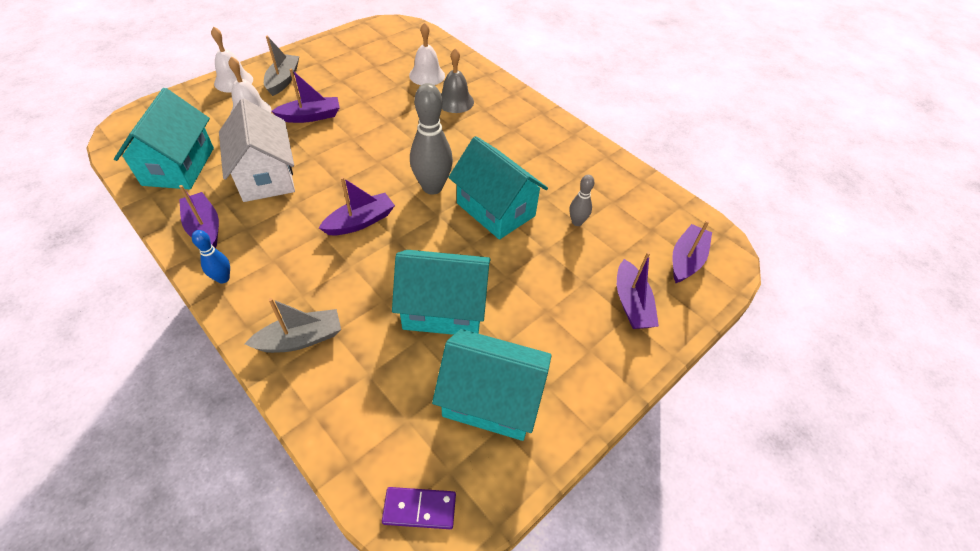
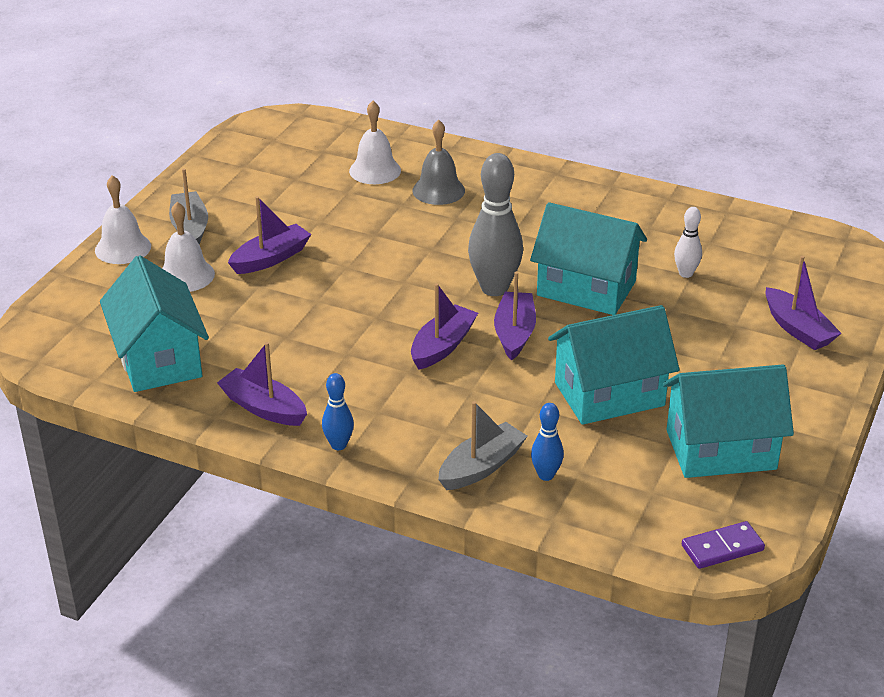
camera: 20 degrees left, 15 degrees down
white house [219,99,295,202] -> none
grey bowling pin [569,175,595,226] -> white bowling pin [674,207,702,278]
purple boat [672,220,712,283] -> purple boat moved to [494,272,536,360]
none -> blue bowling pin [531,403,564,481]

